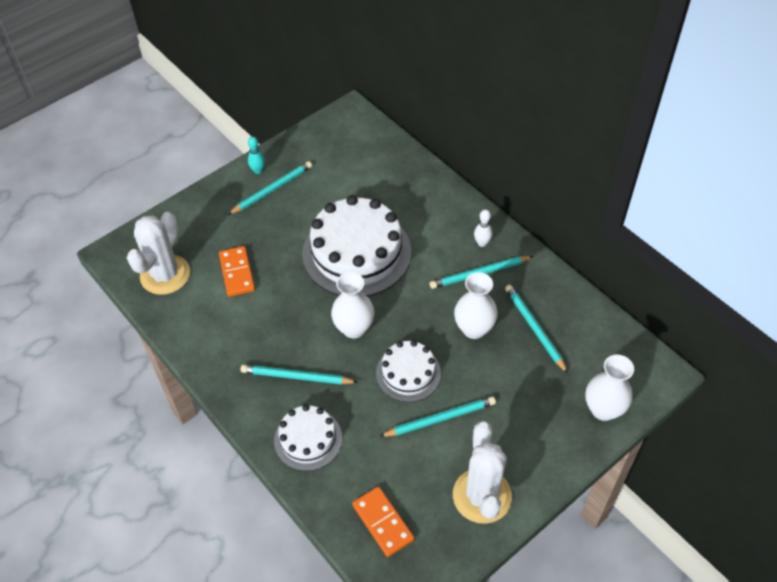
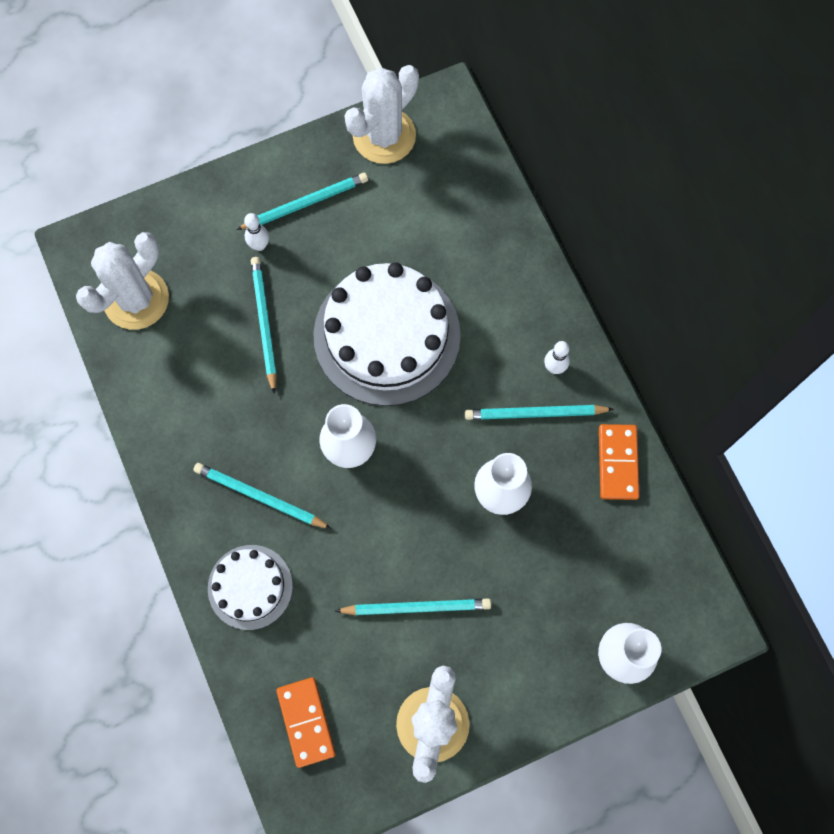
camera: 15 degrees right, 20 degrees up
orange domino [219,246,255,297] -> orange domino moved to [599,424,639,500]
turquoise bowling pin [248,137,265,174] -> none
white cake [376,340,441,402] -> none
turquoise pencil [505,285,568,374] -> turquoise pencil moved to [251,257,277,394]
none -> white bowling pin [244,213,269,251]
none -> white cactus [345,65,419,164]

